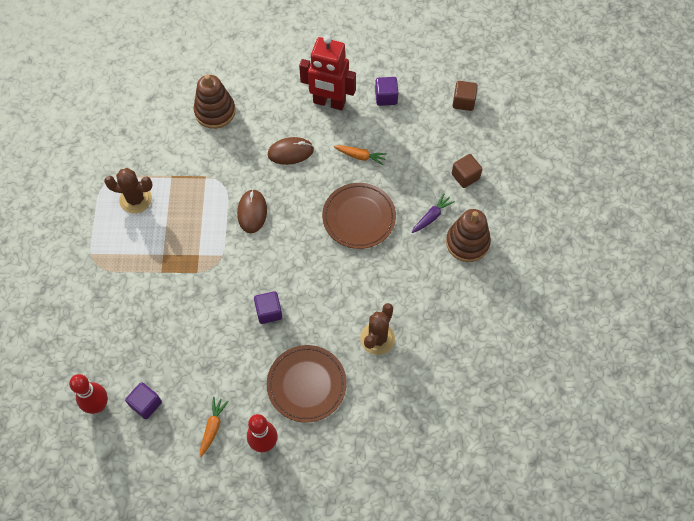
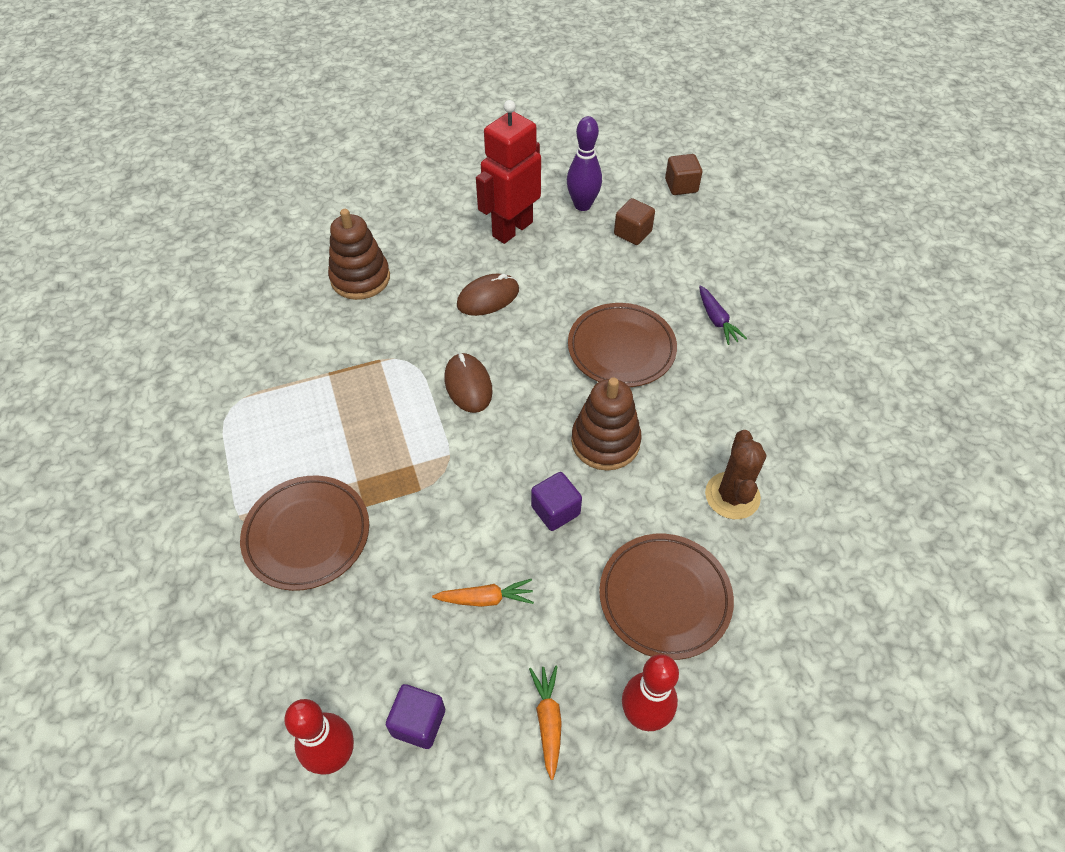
camera: 20 degrees left, 10 degrees down
brown cactus [104,168,153,214] -> none
red robot [299,35,356,110] -> red robot turned 135 degrees clockwise [476,100,541,244]
orange carrot [334,145,387,166] -> orange carrot moved to [432,579,534,607]
purple cube [375,77,399,106] -> purple bowling pin [567,116,602,211]
purple carrot [412,193,455,233] -> purple carrot turned 135 degrees clockwise [699,285,747,345]
brown stacking toy [446,209,491,262] -> brown stacking toy moved to [571,377,642,471]
brown cube [452,154,482,188] -> brown cube moved to [614,198,655,245]
none -> brown plate [240,476,369,591]

